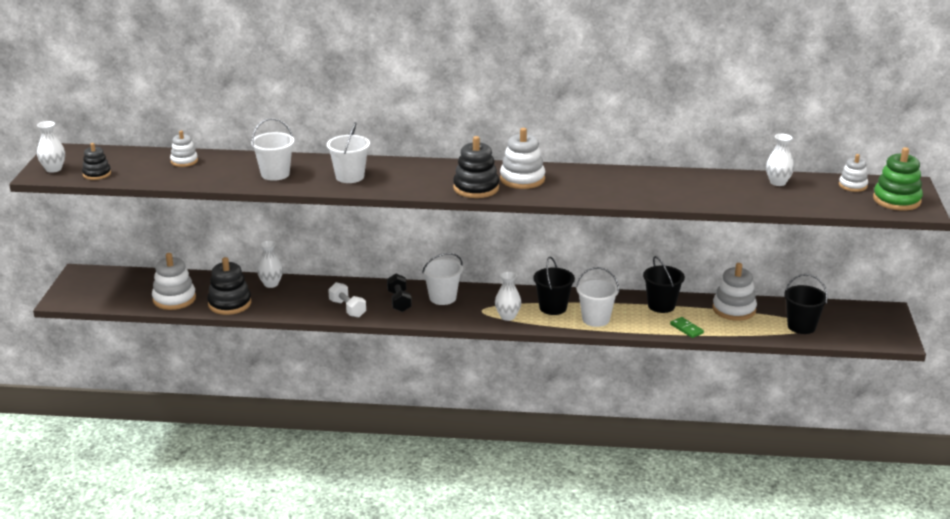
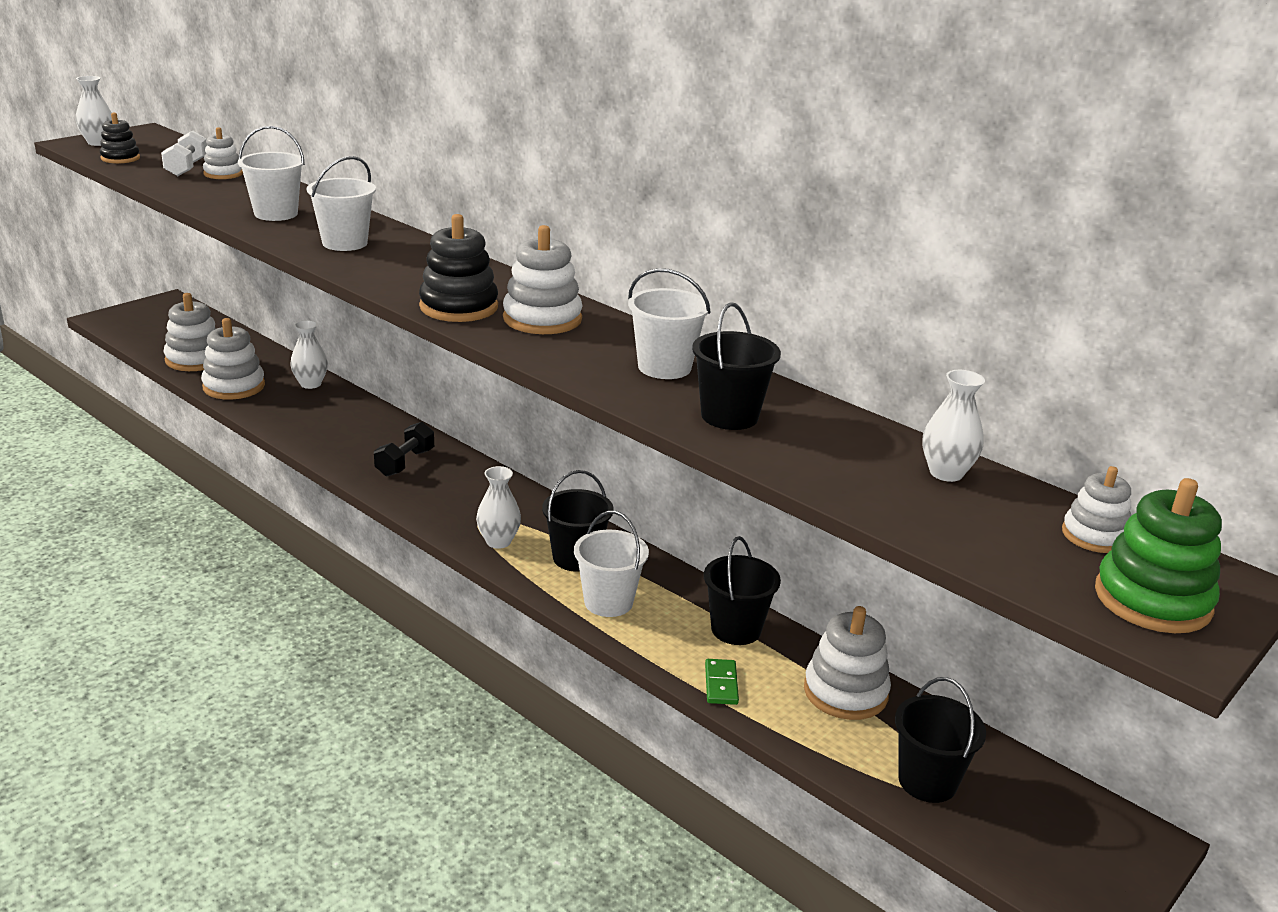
camera: 35 degrees right, 0 degrees up
black stacking toy [207,257,251,315] -> white stacking toy [201,318,265,400]
white dumbbell [328,282,366,318] -> white dumbbell moved to [161,131,207,176]
white bucket [422,253,463,305] -> white bucket moved to [628,268,711,379]
none -> black bucket [692,302,781,430]

